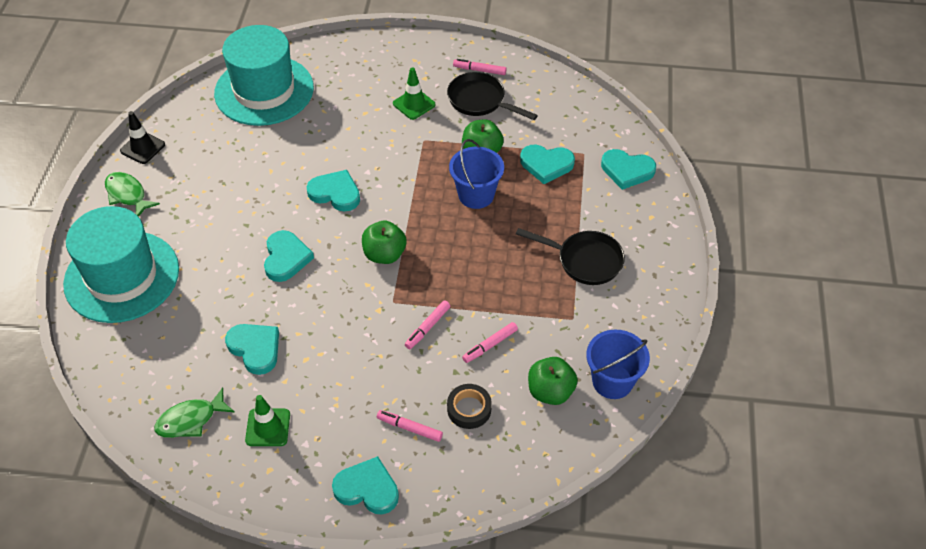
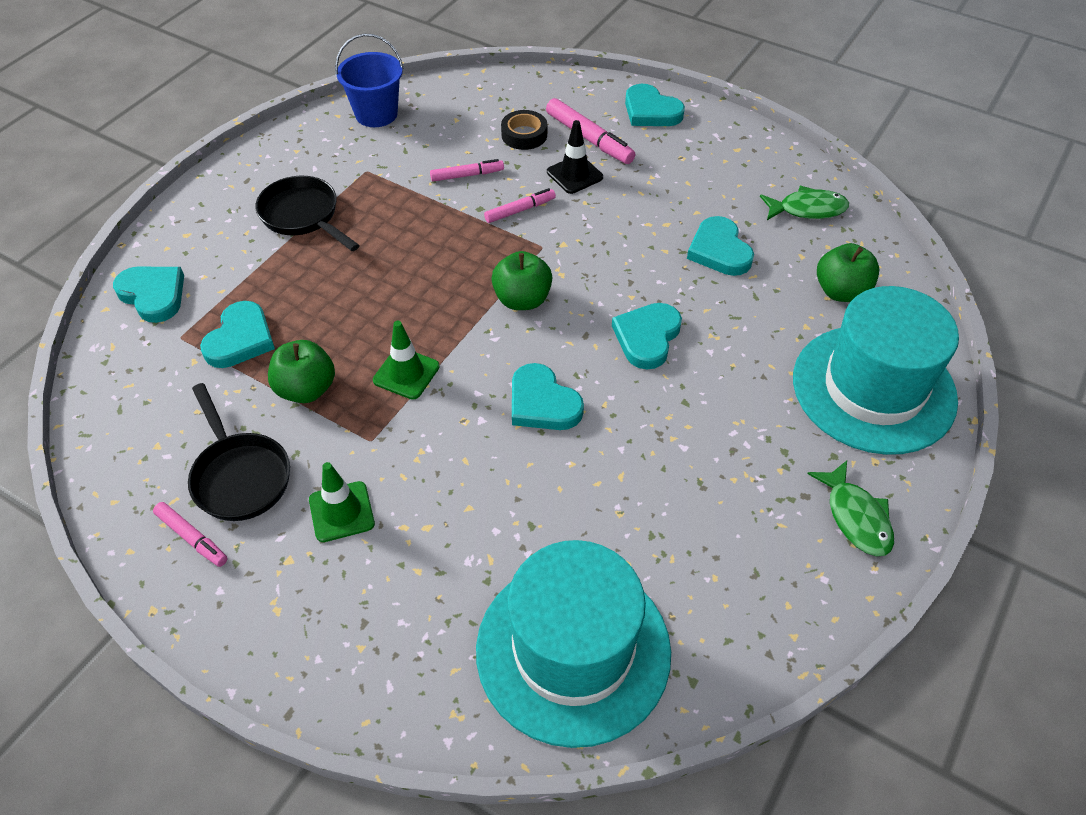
camera: 155 degrees left, 0 degrees up
black traffic cone [120,111,165,164] -> black traffic cone moved to [547,120,603,194]
green traffic cone [245,395,290,446] -> green traffic cone moved to [373,321,440,400]
pink marker [377,410,443,442] -> pink marker [546,98,635,164], size x1.60
blue bucket [449,139,504,209] -> none
turquoise heart [520,145,575,184] -> turquoise heart turned 75 degrees clockwise [200,301,275,368]
green apple [528,357,578,405] -> green apple moved to [817,243,879,302]

